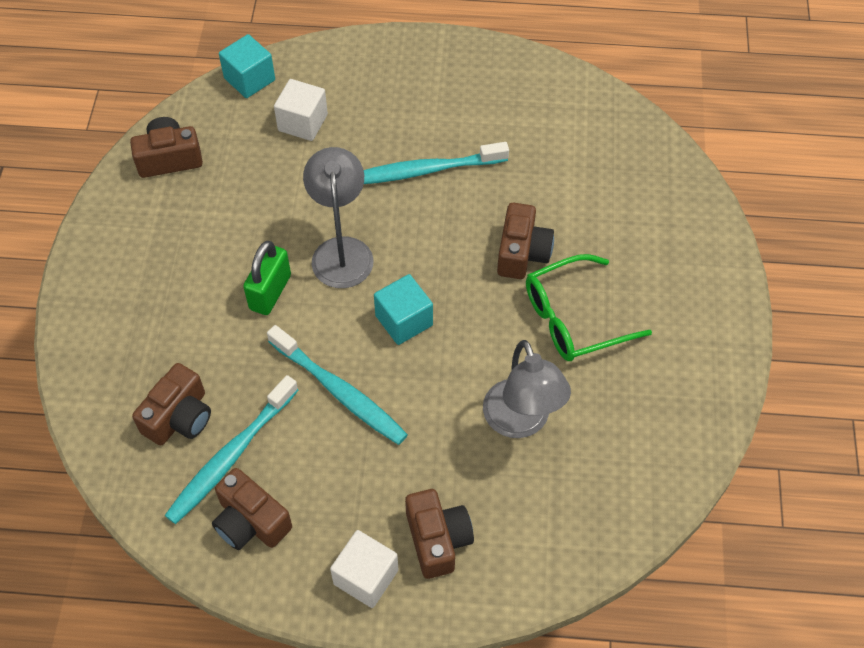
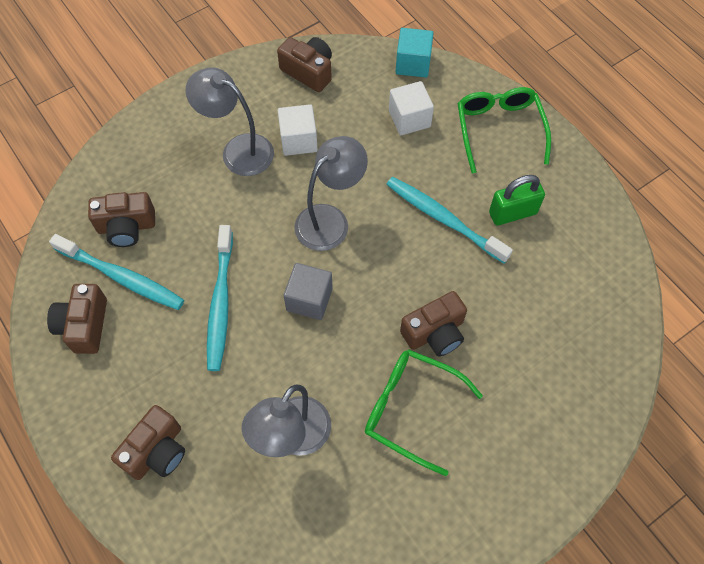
camera: 50 degrees right, 5 degrees up
turquoise toothbrush [165,375,298,524] -> turquoise toothbrush turned 150 degrees counterclockwise [49,234,184,310]
green padlock [243,241,291,315] -> green padlock moved to [489,175,545,225]
white cube [330,530,399,608] -> white cube moved to [278,104,318,156]
turquoise cube [374,274,433,345] -> grey cube [284,263,333,320]
none -> grey lamp [186,67,274,176]
none -> green glasses [457,87,551,174]

